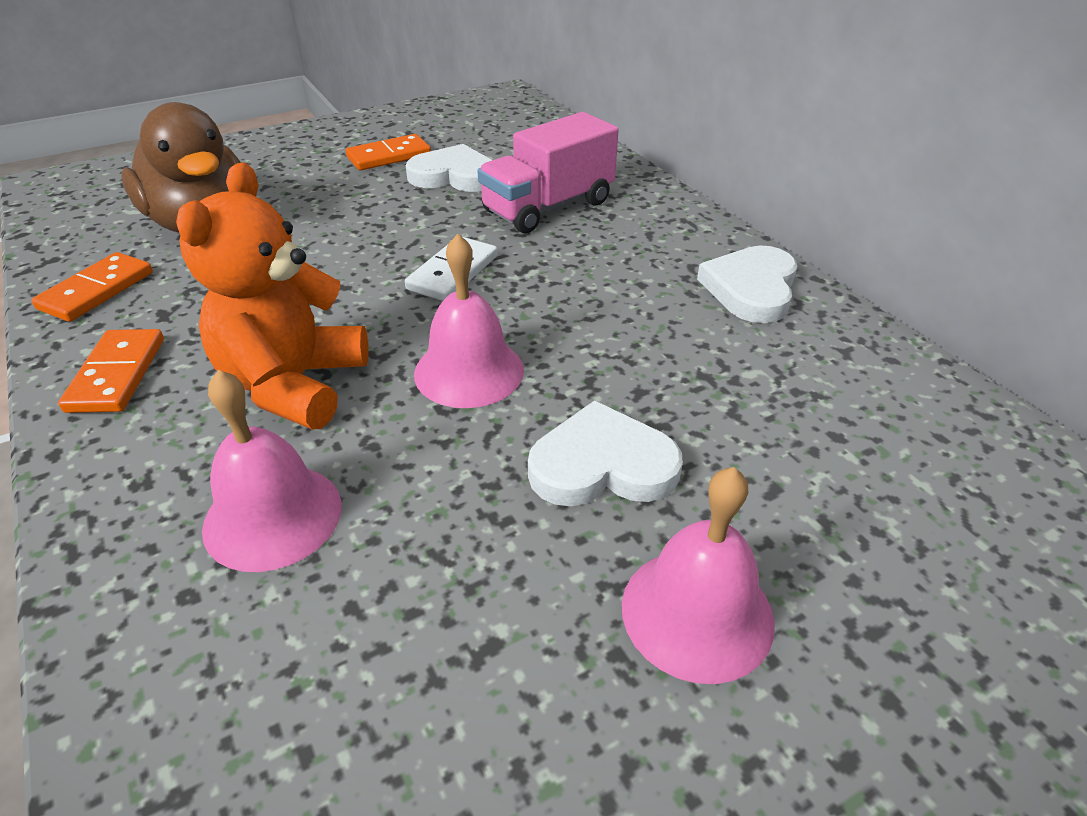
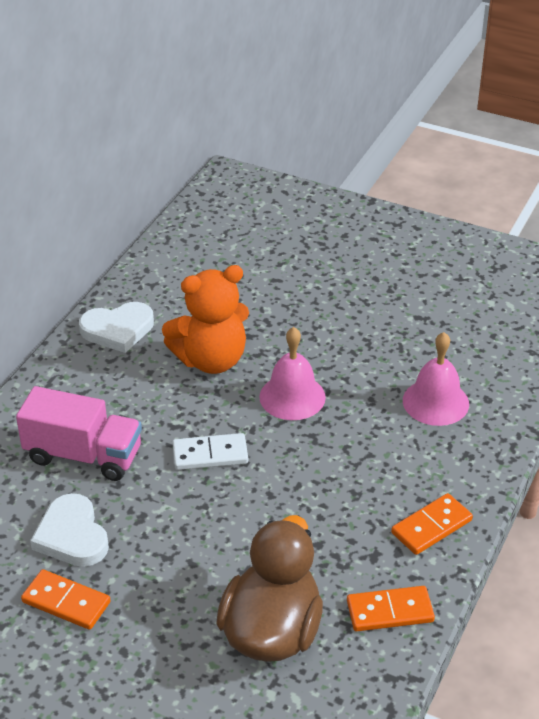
camera: 125 degrees left, 0 degrees up
orange teddy bear [176,162,369,430] -> orange teddy bear moved to [162,265,249,374]
white heart [528,400,683,506] -> none
pink bell [622,467,775,684] -> none

